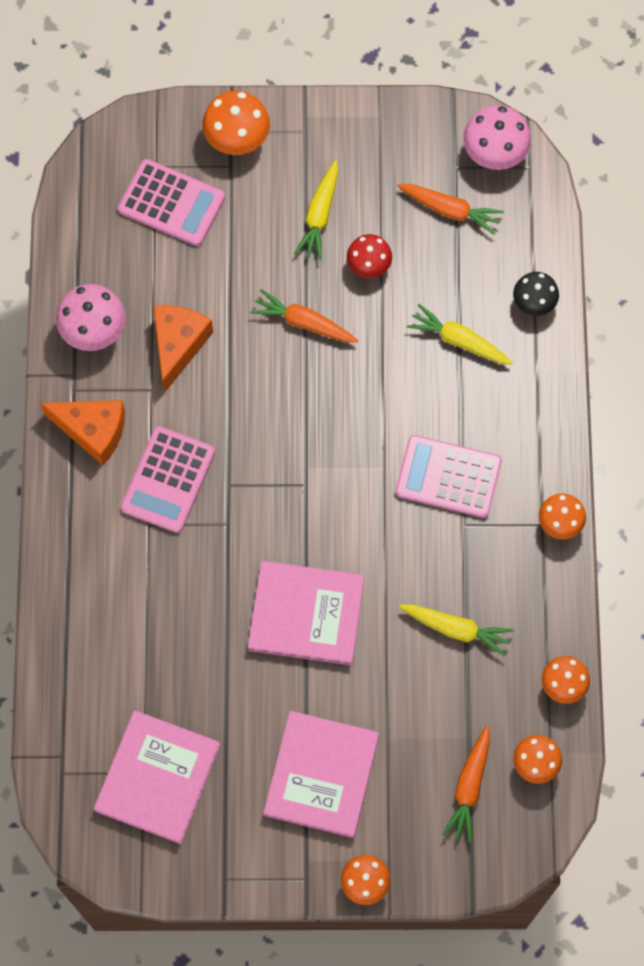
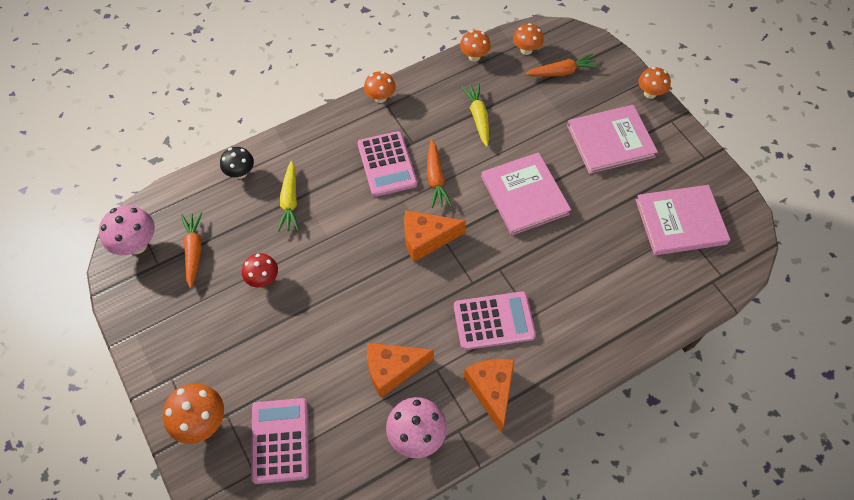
camera: 120 degrees left, 10 degrees down
orange carrot [250,289,358,342] -> orange carrot moved to [427,139,452,208]
yellow carrot [294,160,338,260] -> none
none -> orange cheese [404,210,466,262]

